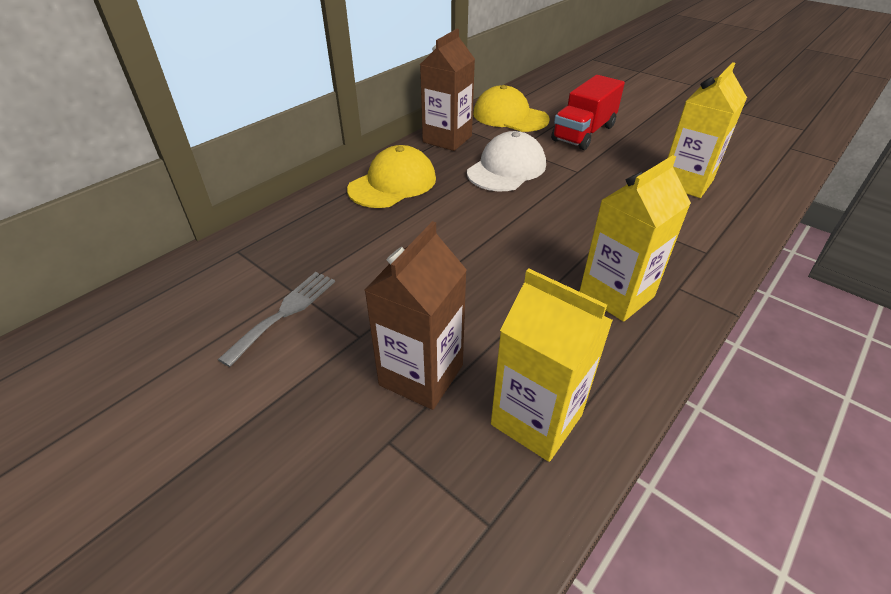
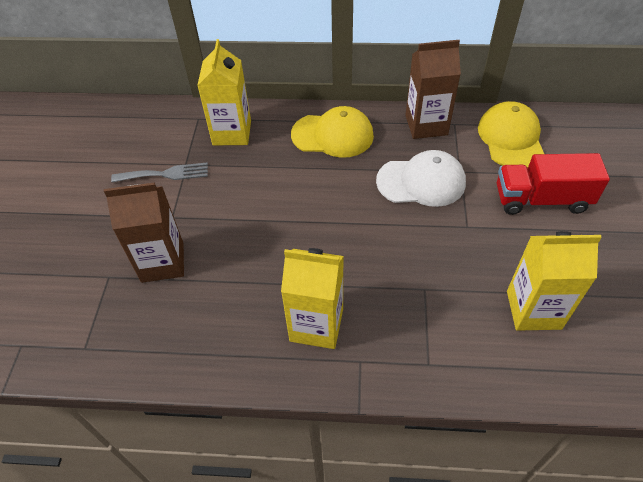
camera: 55 degrees right, 10 degrees up
yellow carton [491,268,613,462] -> yellow carton moved to [197,39,251,145]

